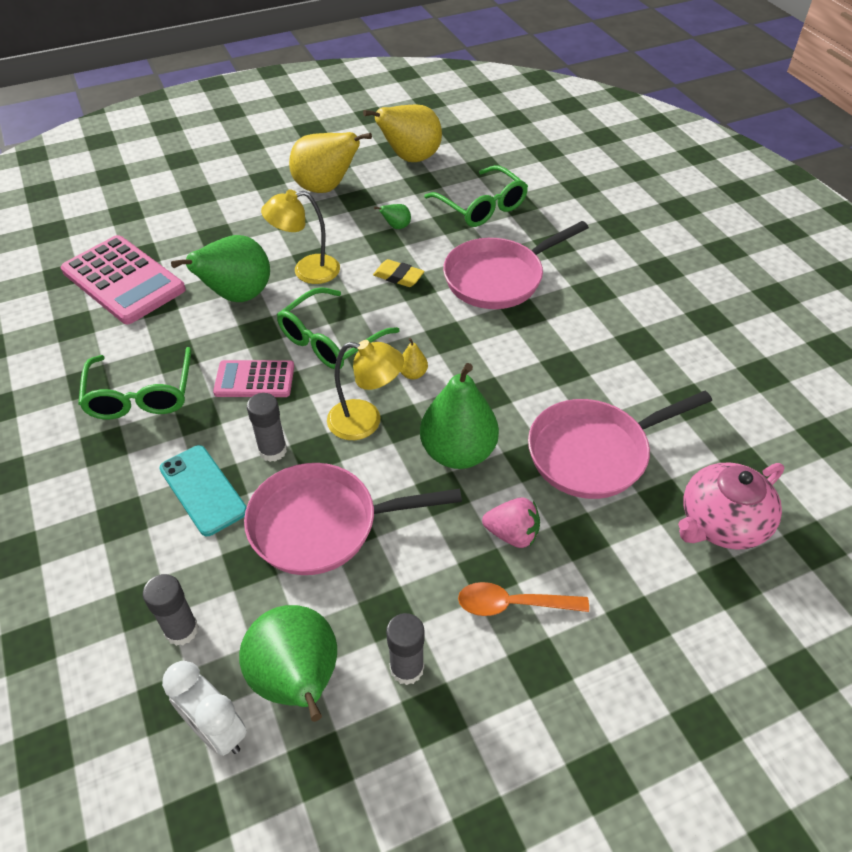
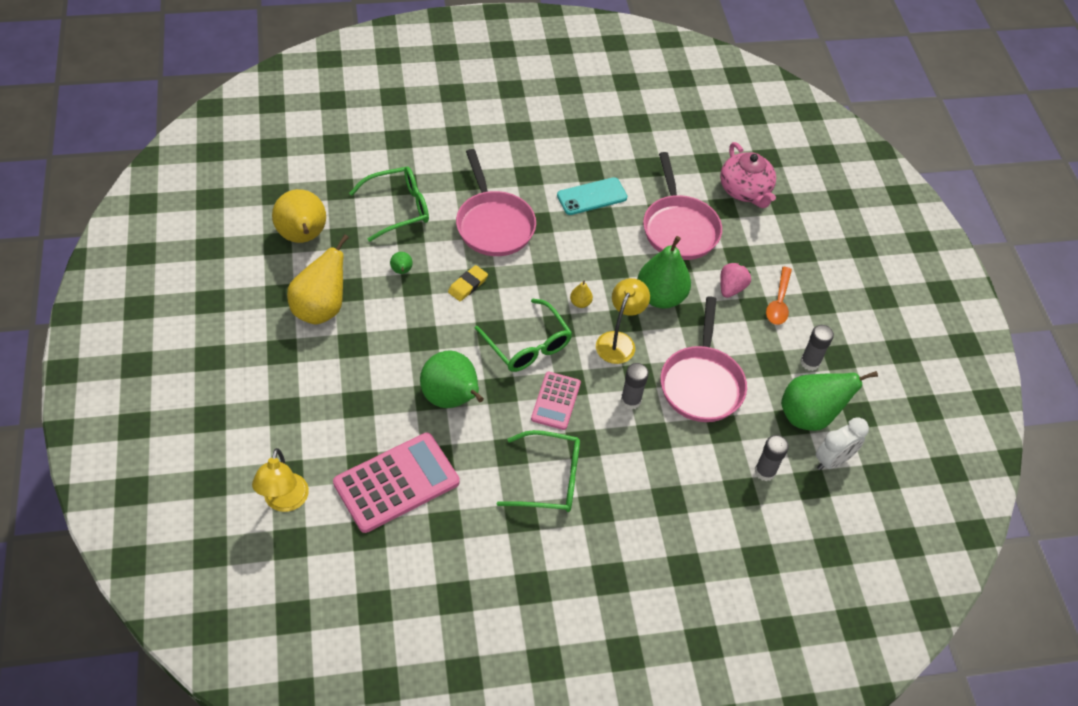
camera: 80 degrees left, 5 degrees up
turquoise phone [159,445,247,536] -> turquoise phone moved to [557,177,627,215]
yellow lamp [261,189,340,284] -> yellow lamp moved to [252,448,309,512]

